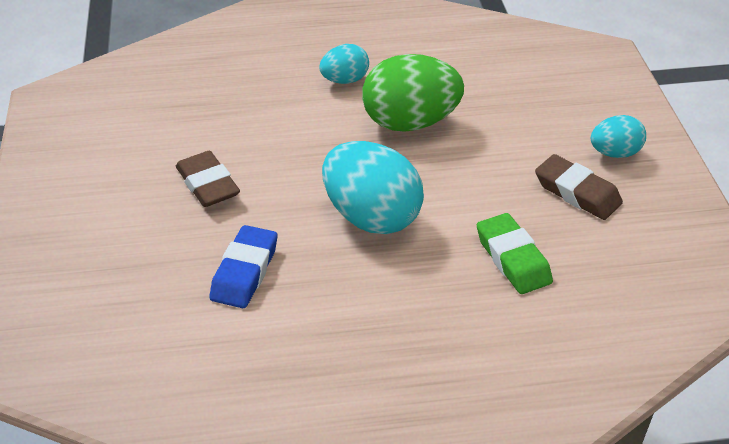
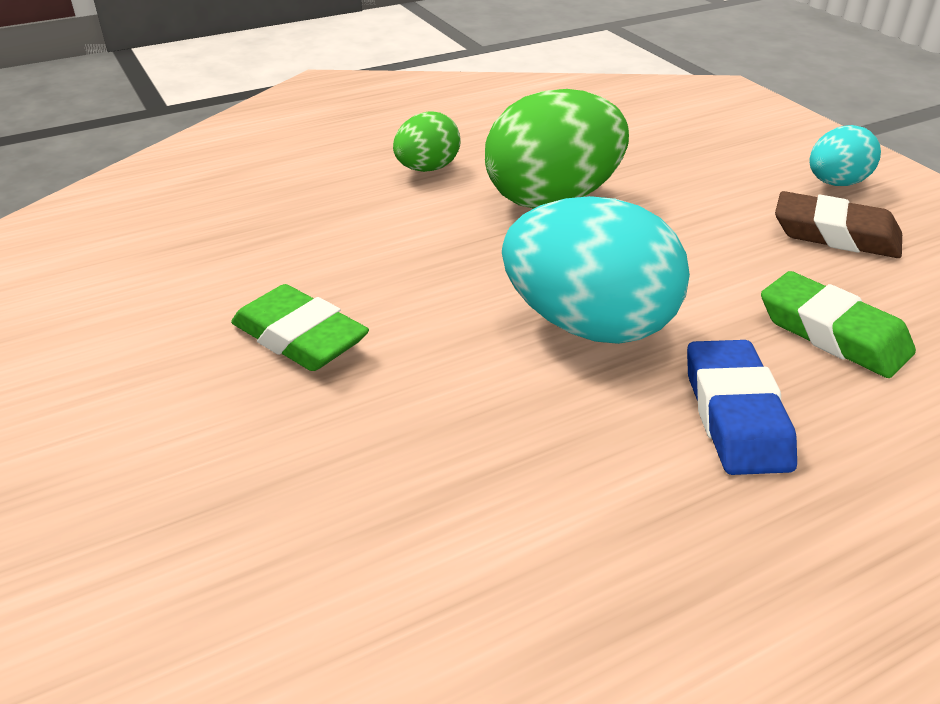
camera: 20 degrees left, 5 degrees down
brown eraser [176,151,240,207] -> green eraser [231,284,369,371]
blue eraser [209,225,278,308] -> blue eraser moved to [687,340,797,475]
turquoise egg [319,44,369,84] -> green egg [393,111,461,172]

